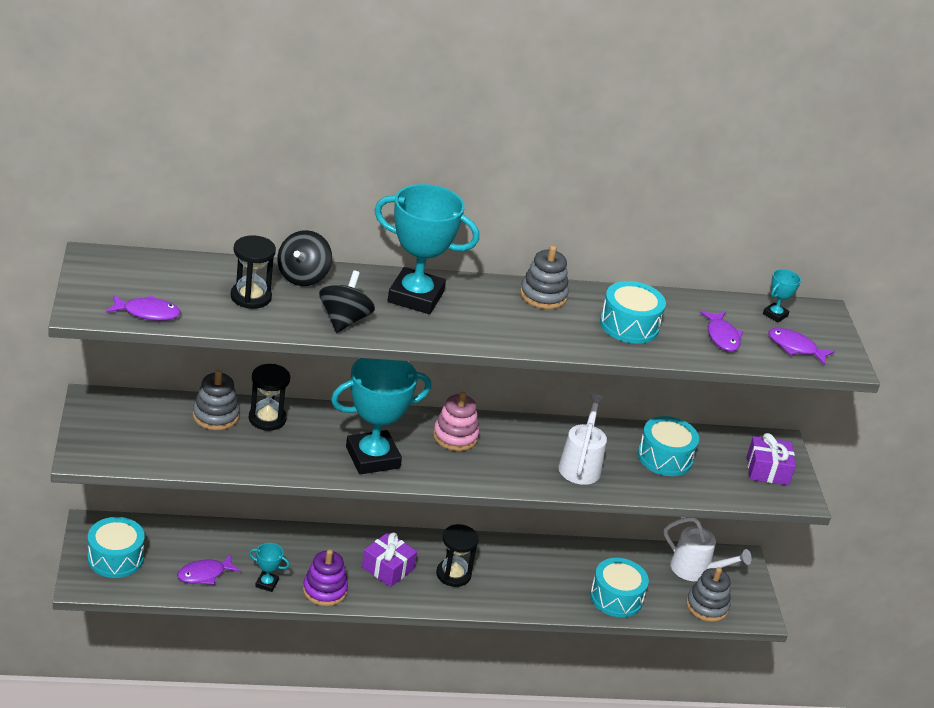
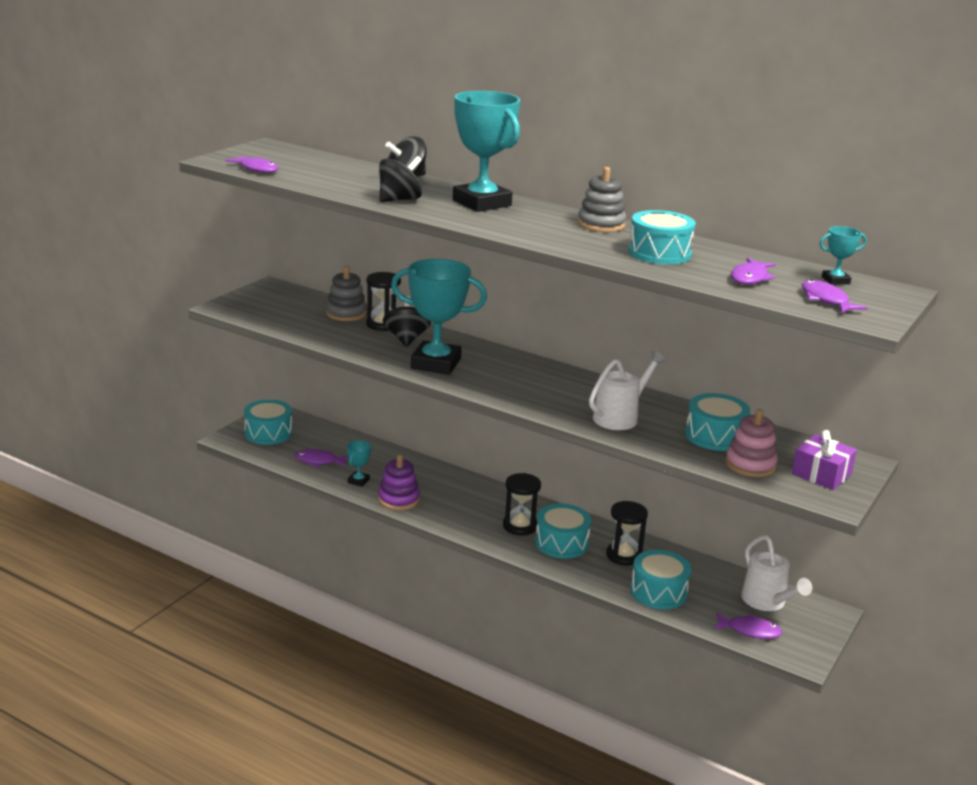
camera: 40 degrees right, 10 degrees down
black hourglass [231,235,276,309] -> black hourglass moved to [606,501,648,566]
turquoise trophy [249,543,289,592] -> turquoise trophy turned 60 degrees clockwise [347,441,371,487]
purple gift [362,532,417,587] -> none
pink stacking toy [433,392,479,451] -> pink stacking toy moved to [725,409,778,477]
grey stacking toy [686,567,730,622] -> purple fish [714,612,782,639]
none -> black spinning top [383,296,431,347]
none -> turquoise drum [535,504,591,559]

